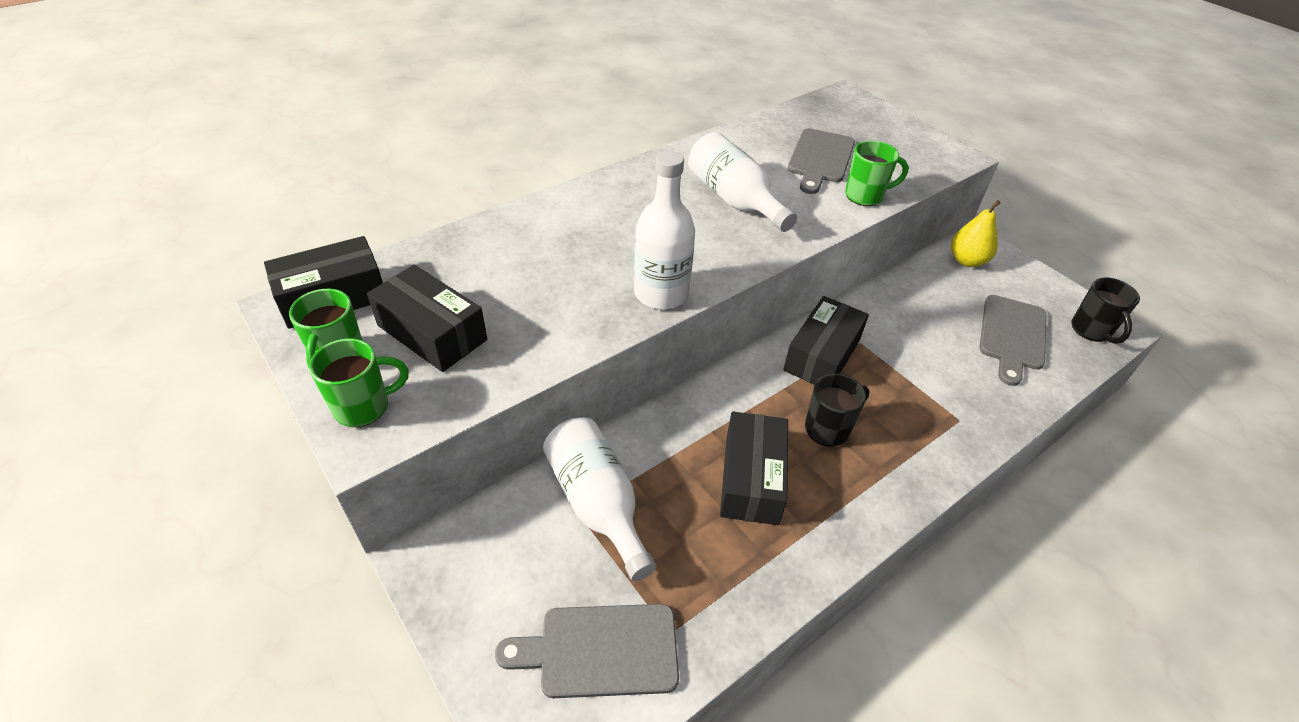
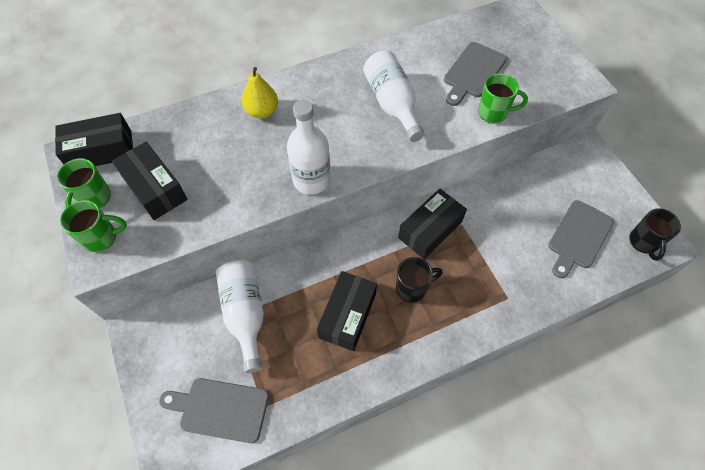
camera: 15 degrees right, 15 degrees up
yellow pear [951,200,1000,267] -> yellow pear moved to [242,67,278,118]

